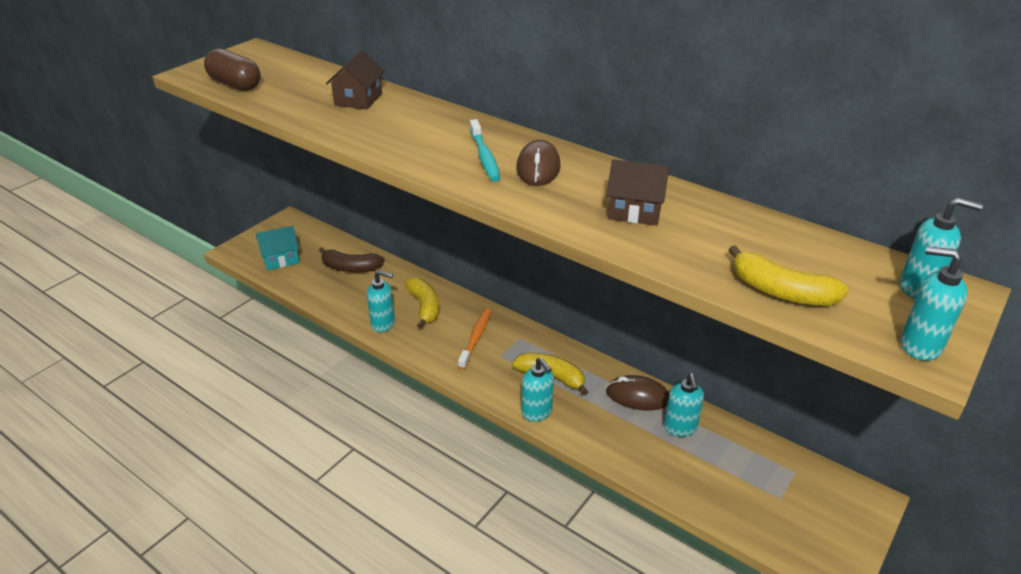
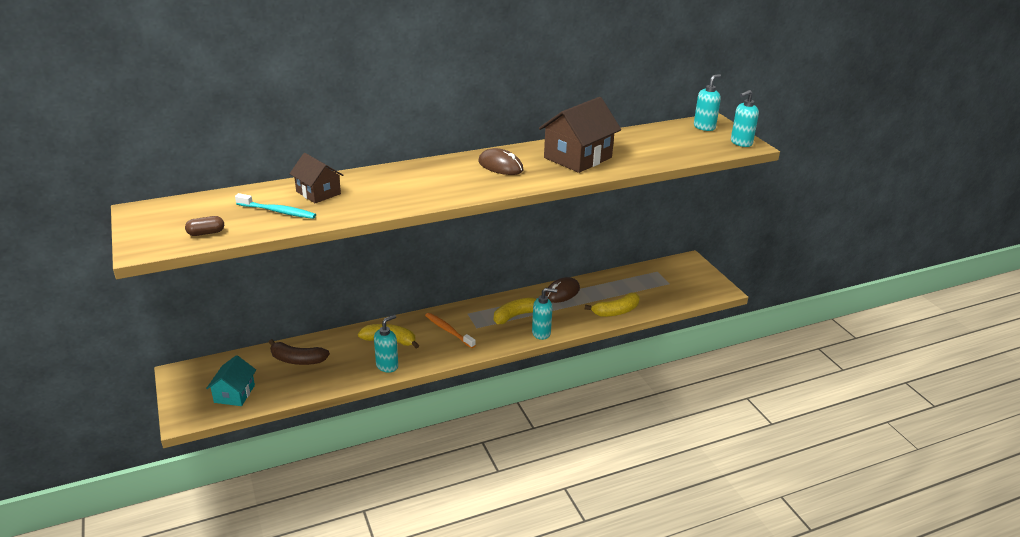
camera: 60 degrees left, 5 degrees down
brown capsule [204,49,261,91] -> brown capsule [185,216,224,236], size x0.55
brown banana [319,247,385,273] -> brown banana turned 60 degrees clockwise [269,339,330,365]
turquoise toothbrush [470,119,500,182] -> turquoise toothbrush moved to [235,193,316,219]
brown house [606,159,669,225] -> brown house [539,97,621,173], size x1.67
turquoise soap dispenser [664,373,704,437] -> none
yellow banana [729,245,849,306] -> yellow banana moved to [585,293,640,317]

